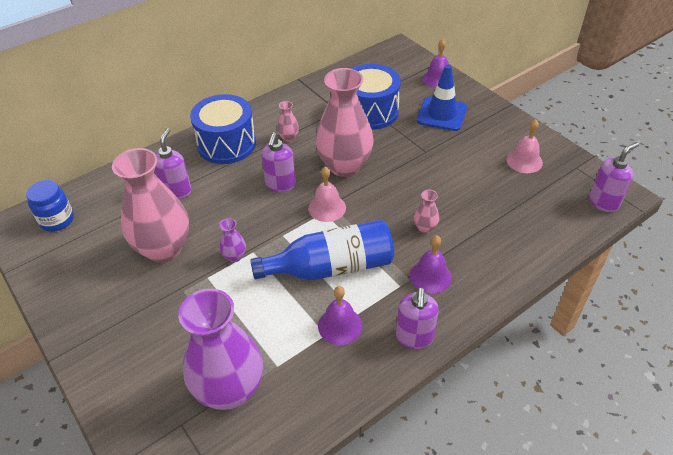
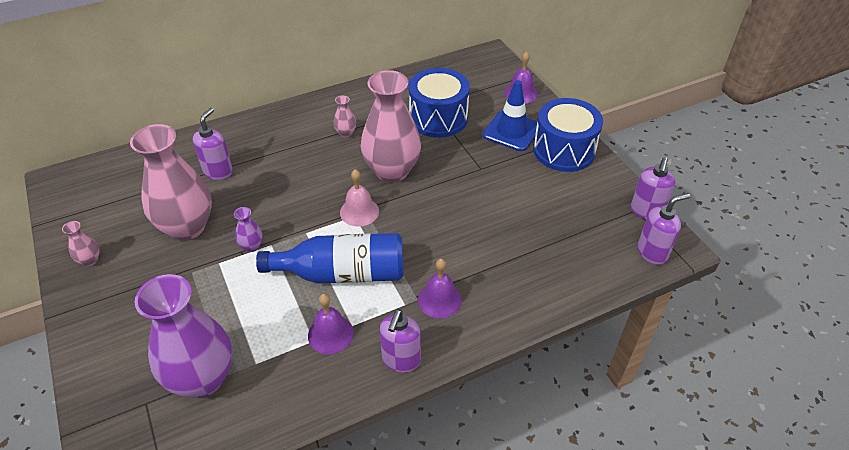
camera: 10 degrees right, 0 degrees up
blue jar [26,180,74,232] -> none
blue drum [190,94,256,164] -> blue drum moved to [533,98,603,172]
purple soap dispenser [261,132,296,192] -> purple soap dispenser moved to [631,157,675,219]
pink vase [414,190,439,233] -> pink vase moved to [62,221,100,266]
pink bell [506,119,543,173] -> none

